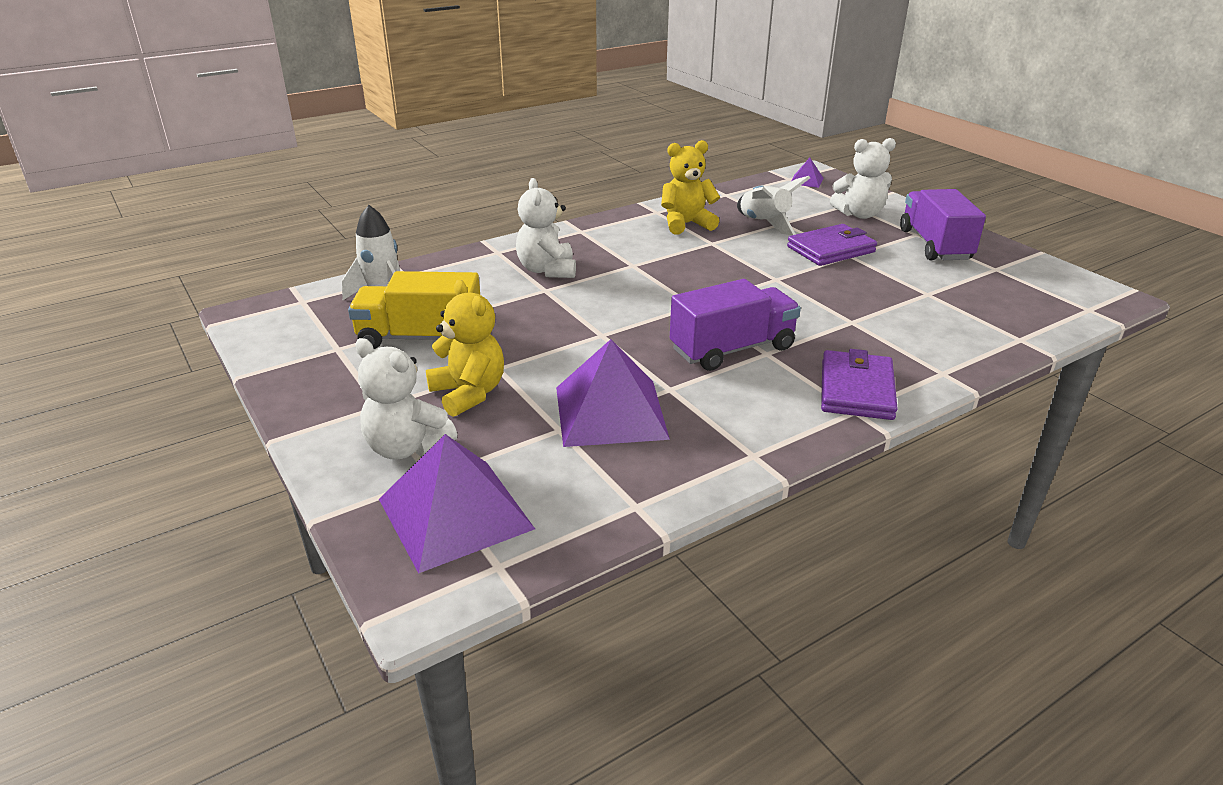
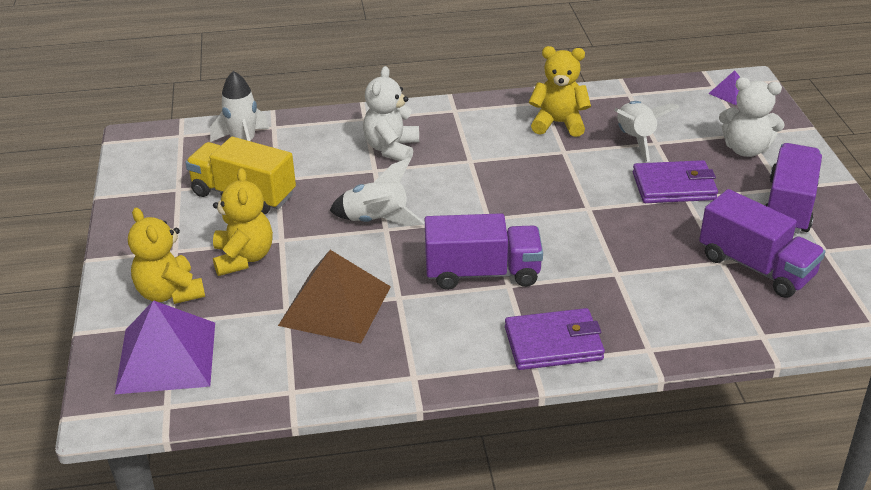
camera: 25 degrees right, 5 degrees up
white teddy bear [355,338,457,460] -> yellow teddy bear [128,208,205,304]
purple pyramid [556,339,670,447] -> brown pyramid [278,250,391,344]
purple wallet [821,349,898,420] -> purple wallet turned 45 degrees clockwise [505,308,605,370]
none -> white rocket [329,158,425,226]
none -> purple truck [699,189,825,298]

